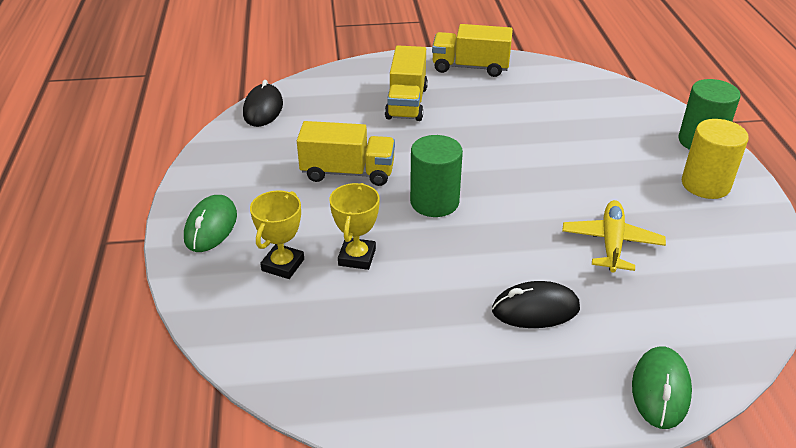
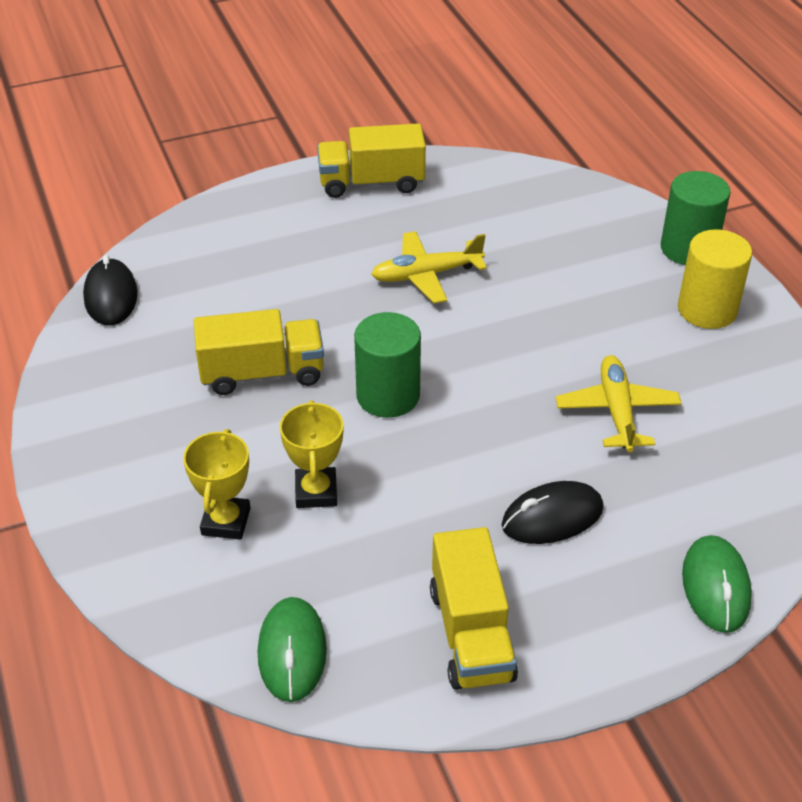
camera: 15 degrees left, 5 degrees up
green mouse [184,195,237,252] -> green mouse moved to [258,597,327,702]
yellow truck [385,45,428,121] -> yellow truck moved to [430,527,518,690]
none -> yellow plane [371,231,487,303]

